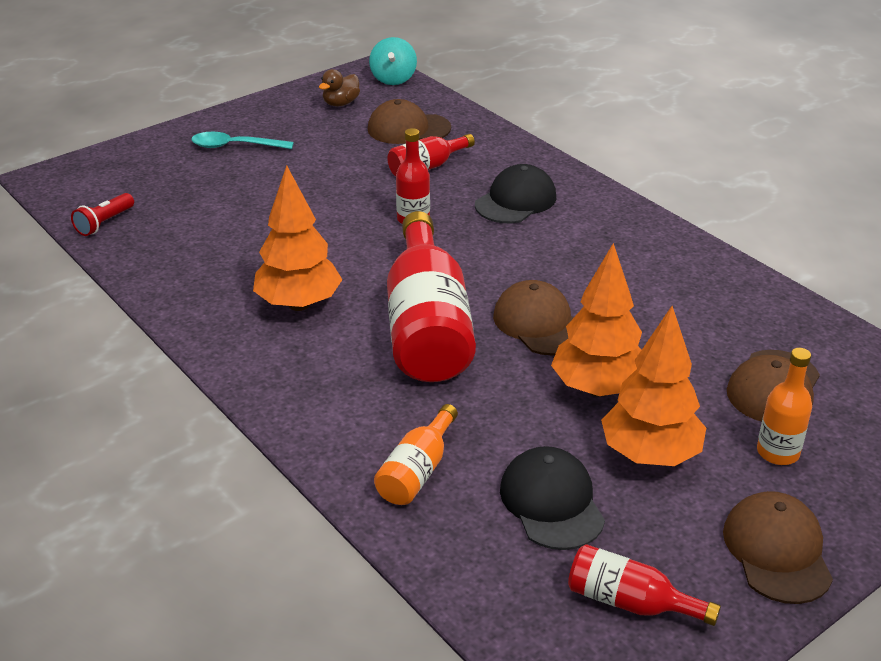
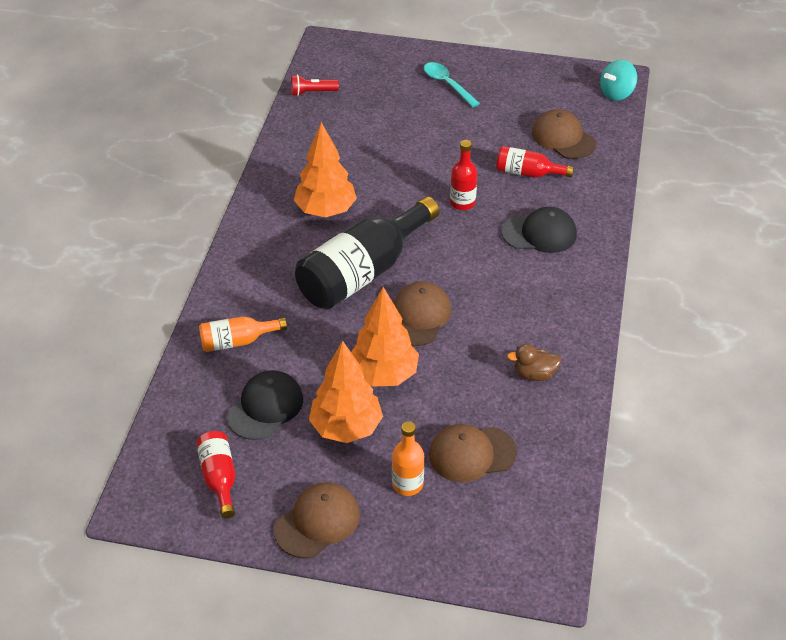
camera: 50 degrees right, 10 degrees up
brown duck [319,69,360,106] -> brown duck moved to [507,344,561,381]
red bottle [387,211,476,382] -> black bottle [295,196,440,310]

